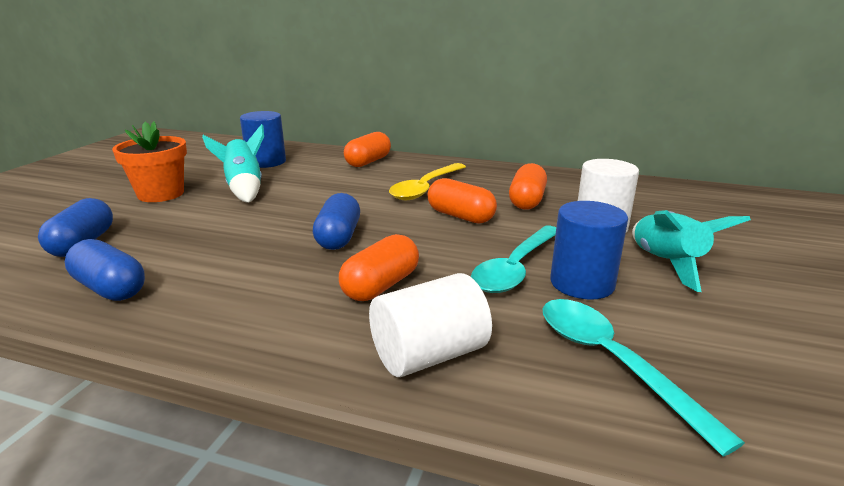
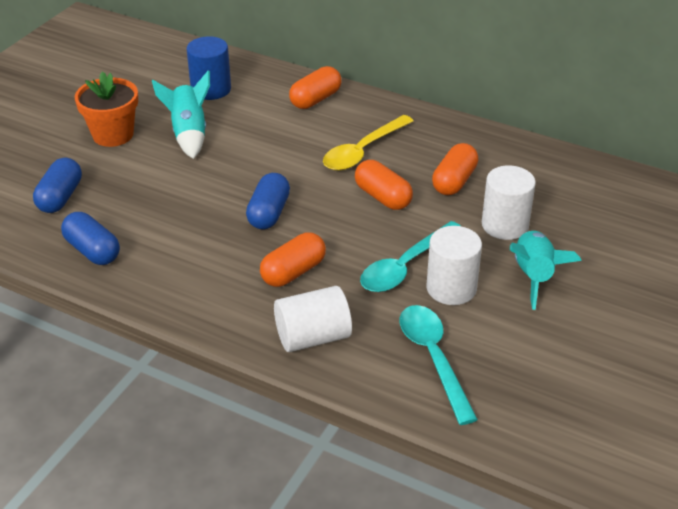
camera: 10 degrees right, 15 degrees up
blue cylinder [550,201,628,300] -> white cylinder [426,226,482,305]

